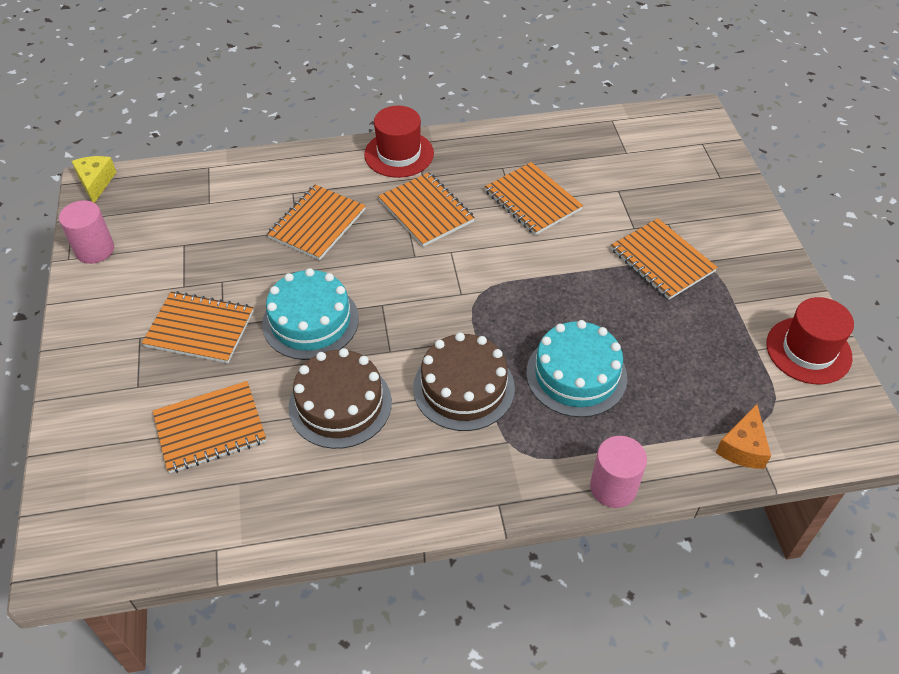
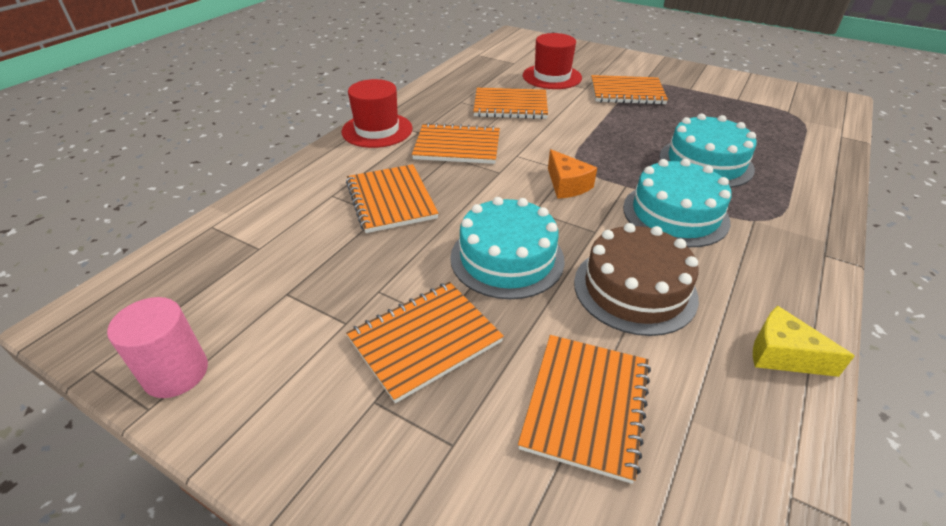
camera: 50 degrees left, 10 degrees down
yellow cheese [71,156,116,203] -> yellow cheese moved to [753,306,855,377]
brown cake [413,332,515,431] -> turquoise cake [623,159,732,247]
pink cylinder [590,436,647,508] -> none
orange cheese [716,404,771,469] -> orange cheese moved to [548,149,597,199]
red hat [766,297,854,384] -> red hat moved to [523,33,582,89]

